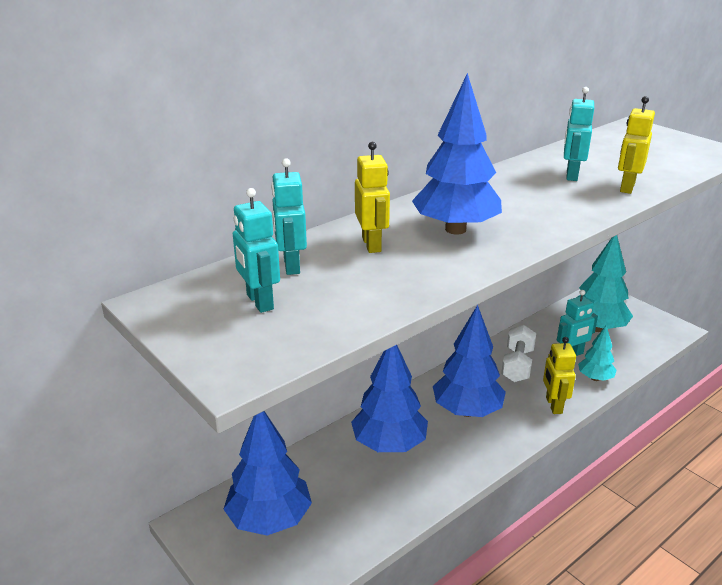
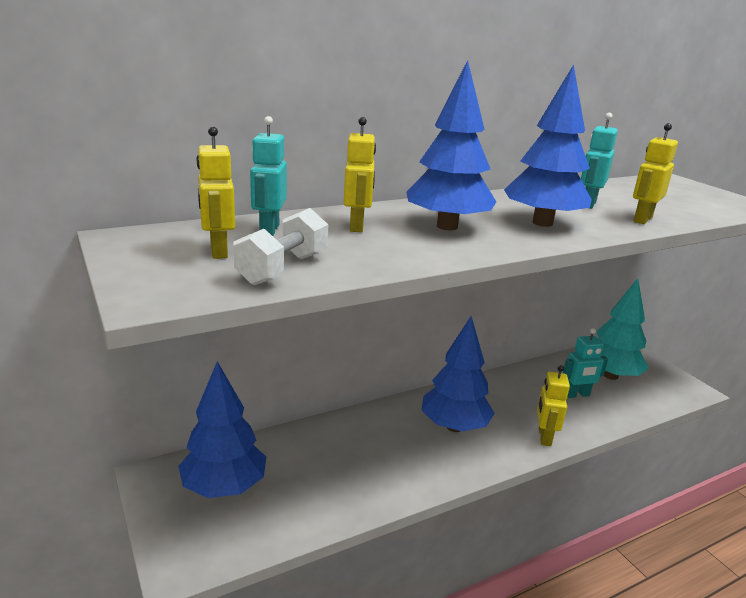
camera: 10 degrees right, 5 degrees down
turquoise robot [233,188,280,313] -> yellow robot [196,126,235,259]
blue tree [351,345,428,452] -> blue tree moved to [504,64,592,227]
white dumbbell [501,325,536,382] -> white dumbbell moved to [233,208,328,285]
turquoise tree [578,325,617,381] -> none

